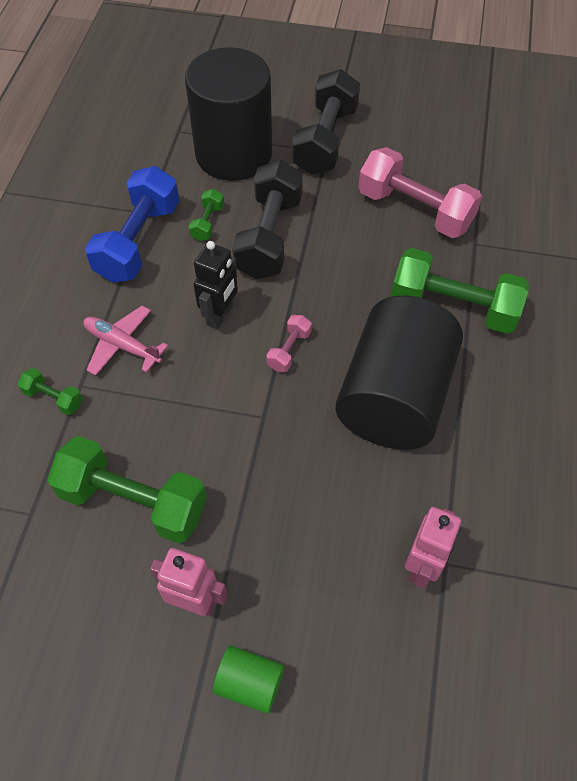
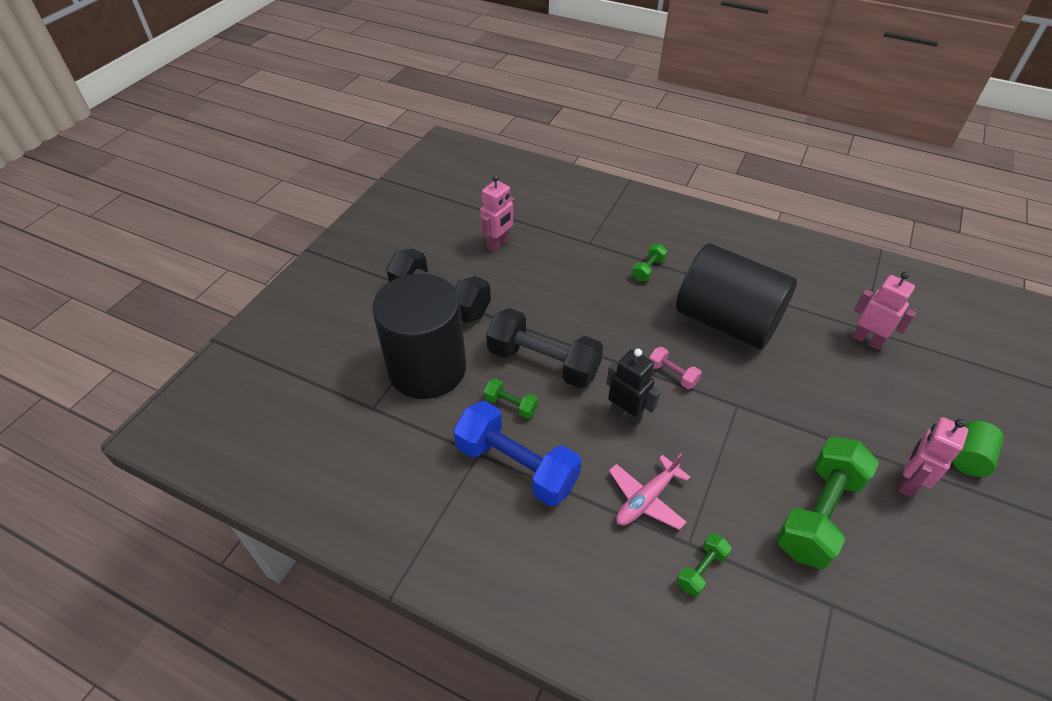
camera: 75 degrees left, 10 degrees down
pink dumbbell [358,147,482,238] -> none
green dumbbell [391,248,529,334] -> green dumbbell [632,244,667,281], size x0.46
none -> pink robot [480,175,515,252]

